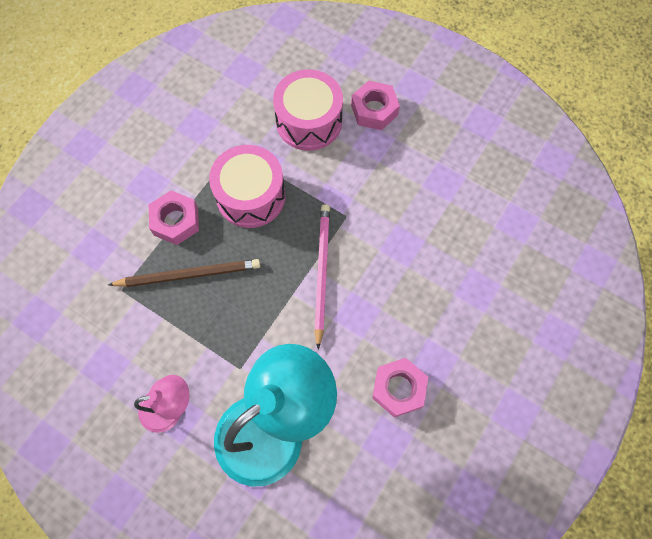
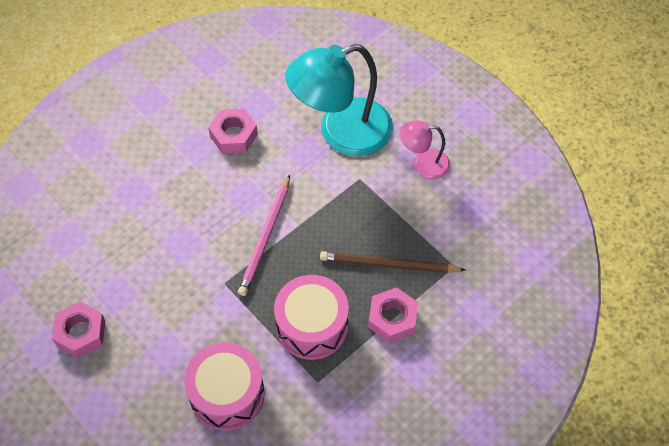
camera: 165 degrees left, 10 degrees down
pink nut [351,80,400,130] -> pink nut moved to [52,301,105,358]

